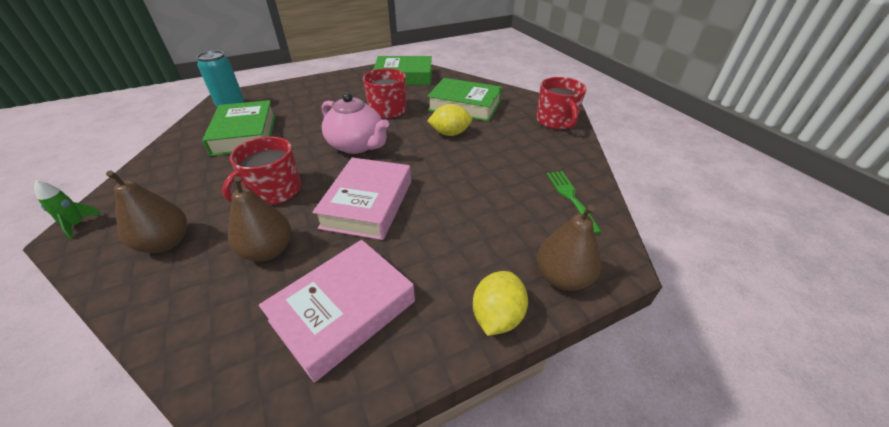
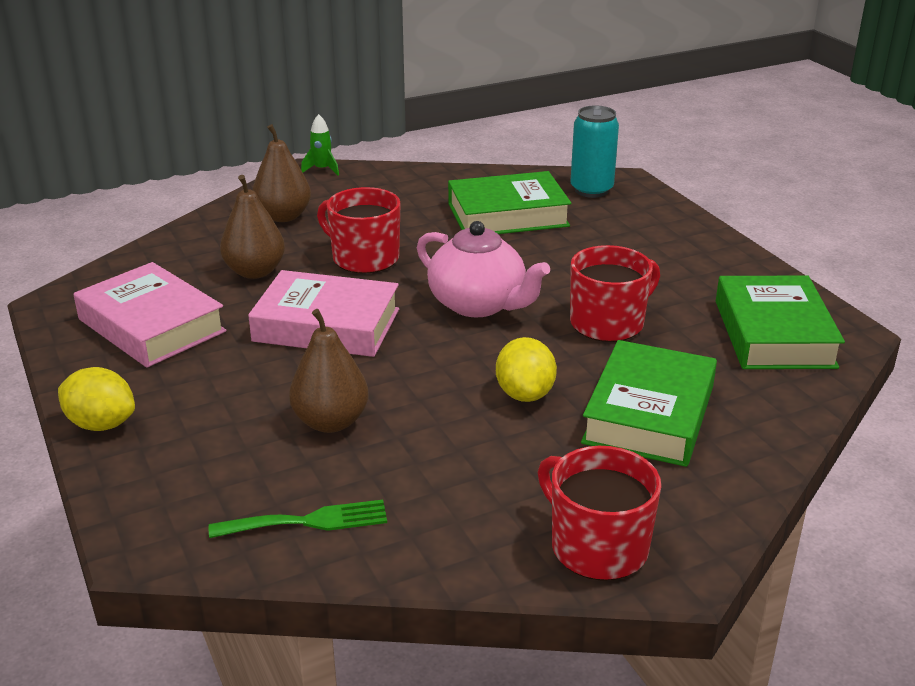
camera: 90 degrees right, 10 degrees down
pink teapot [322,93,389,154] -> pink teapot turned 90 degrees counterclockwise [417,221,550,317]
red mug [536,77,587,130] -> red mug turned 60 degrees clockwise [538,446,662,581]
brown pear [537,205,601,291] -> brown pear moved to [289,309,369,433]

